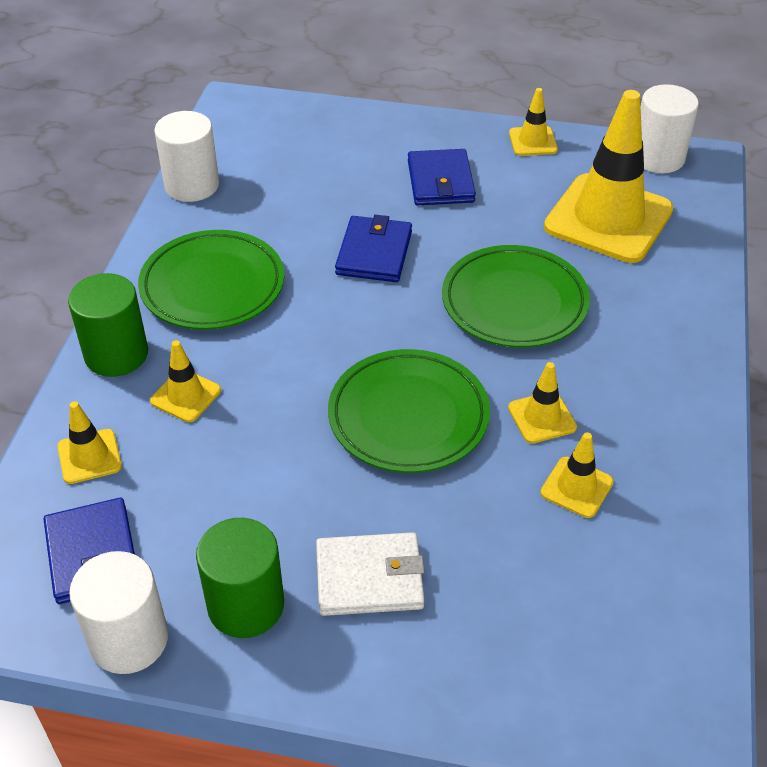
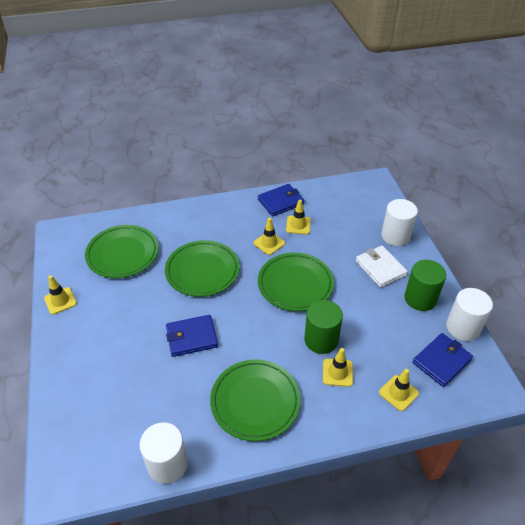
camera: 115 degrees left, 0 degrees up
green cylinder [68,273,148,377] -> green cylinder moved to [304,300,343,354]
blue wallet [408,149,476,205] -> blue wallet moved to [258,184,304,217]
yellow traffic cone [544,90,673,263] -> green plate [85,225,159,278]
white cylinder [641,84,699,173] -> white cylinder moved to [381,199,418,246]

